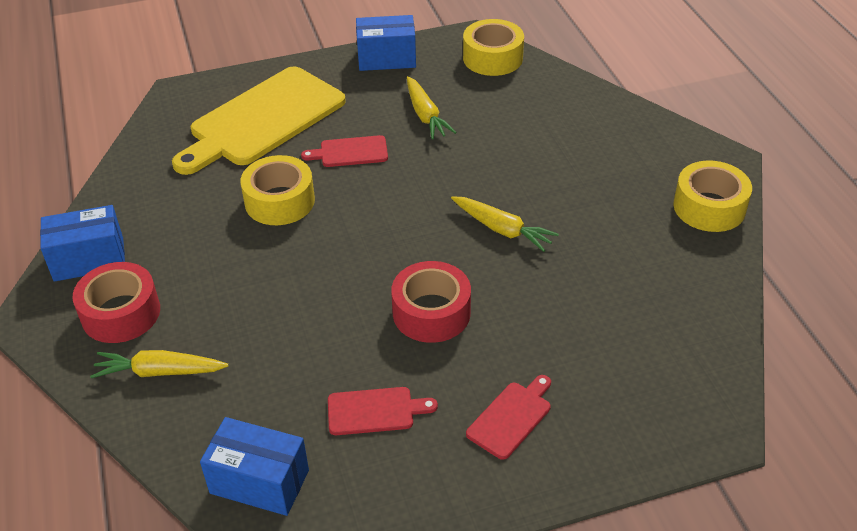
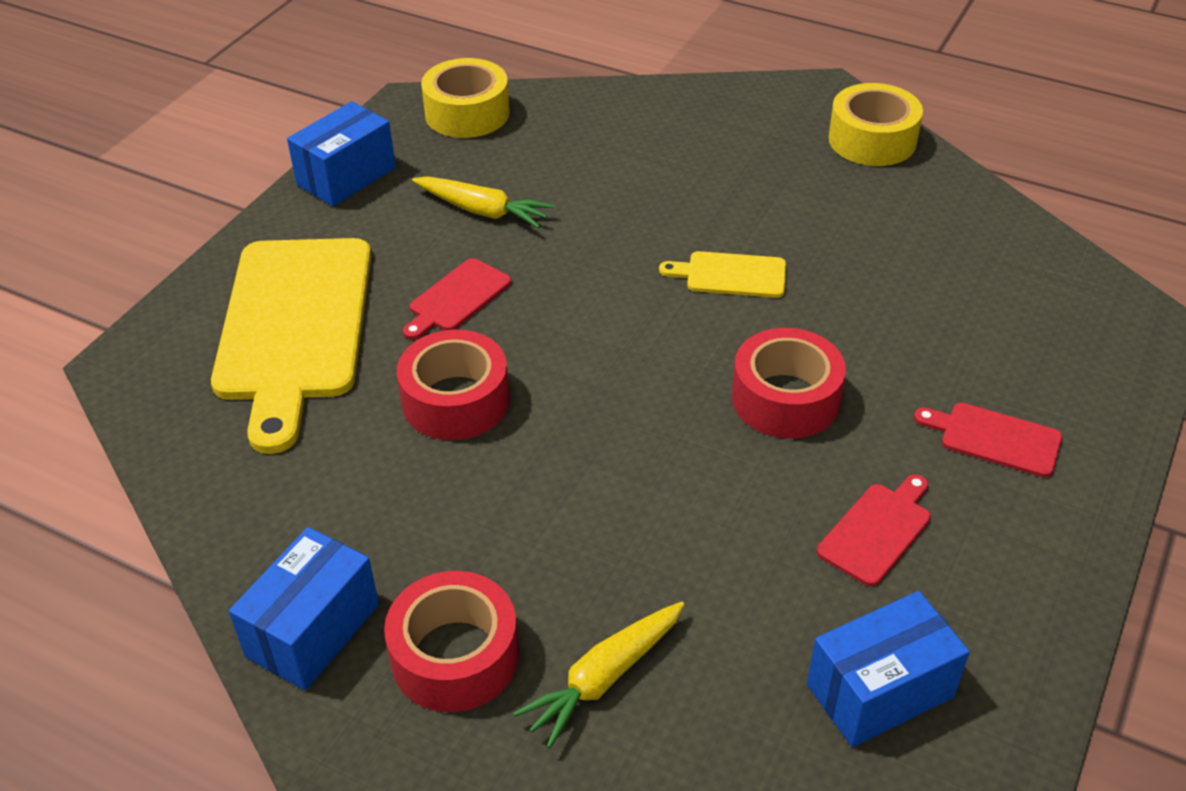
camera: 45 degrees left, 0 degrees up
yellow tape [241,155,315,225] -> red tape [397,329,510,440]
yellow carrot [451,196,559,252] -> yellow cutting board [659,251,786,298]
red cutting board [466,375,551,460] -> red cutting board turned 60 degrees counterclockwise [914,403,1062,477]

